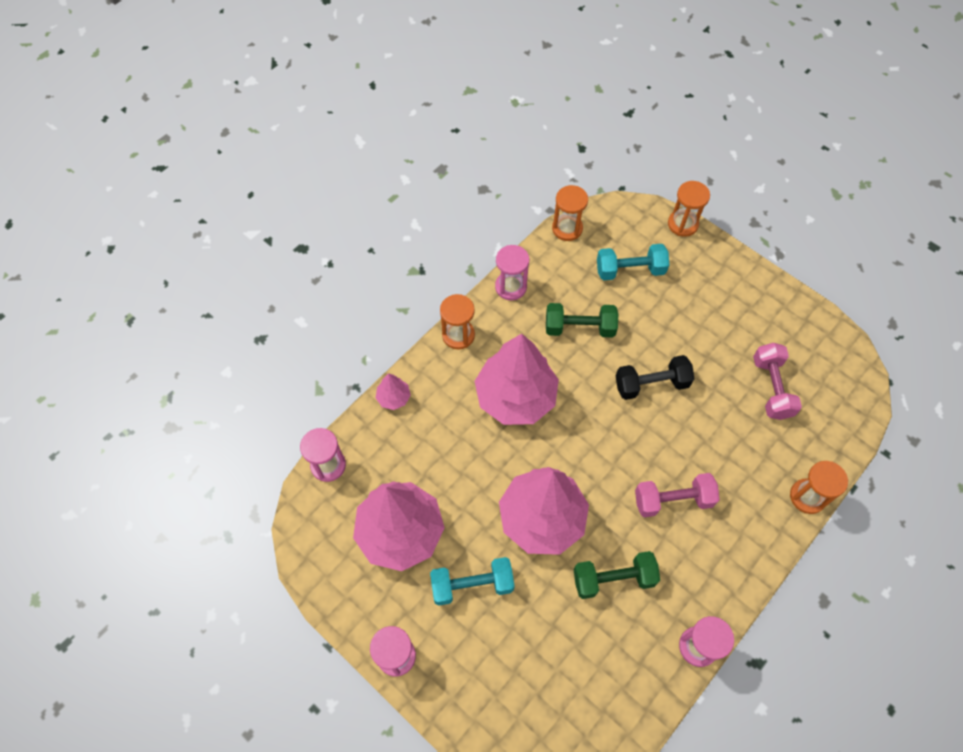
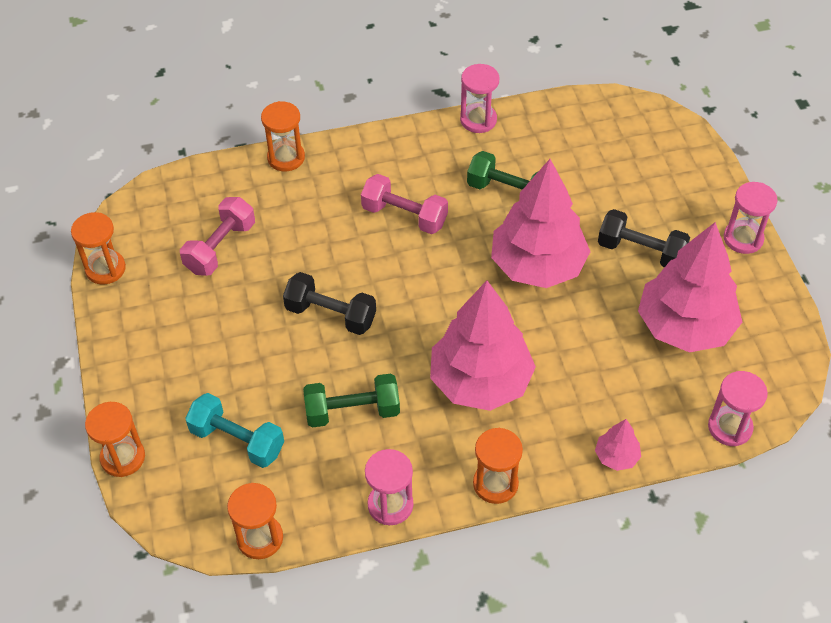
camera: 145 degrees left, 10 degrees down
turquoise dumbbell [430,557,515,606] -> black dumbbell [598,209,690,268]
green dumbbell [546,303,618,338] -> green dumbbell turned 45 degrees counterclockwise [303,373,400,428]
none -> orange hourglass [71,212,126,285]

